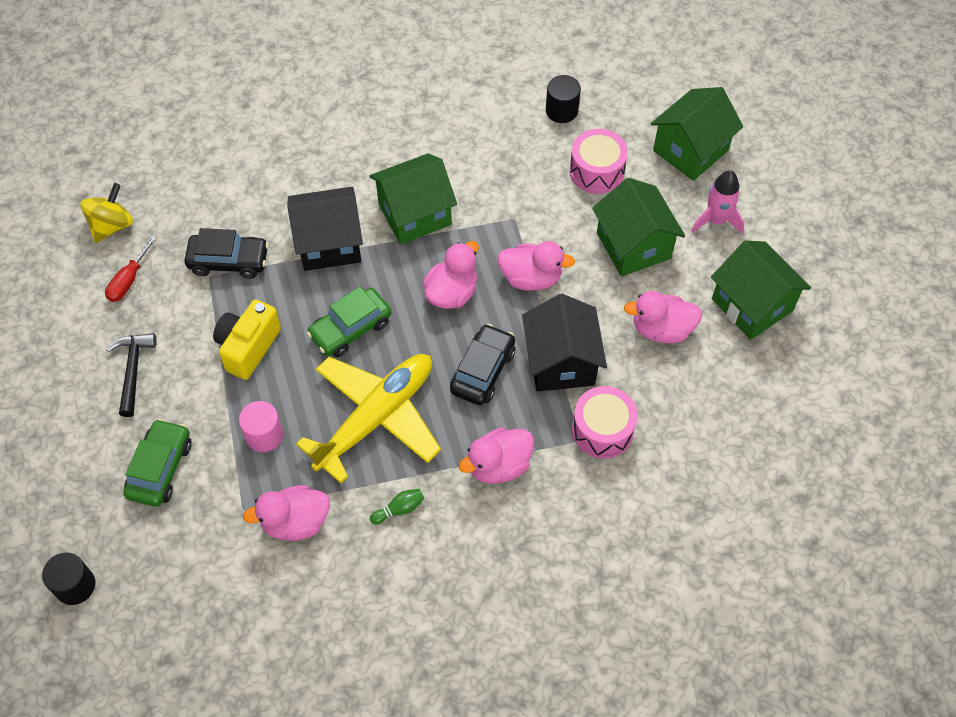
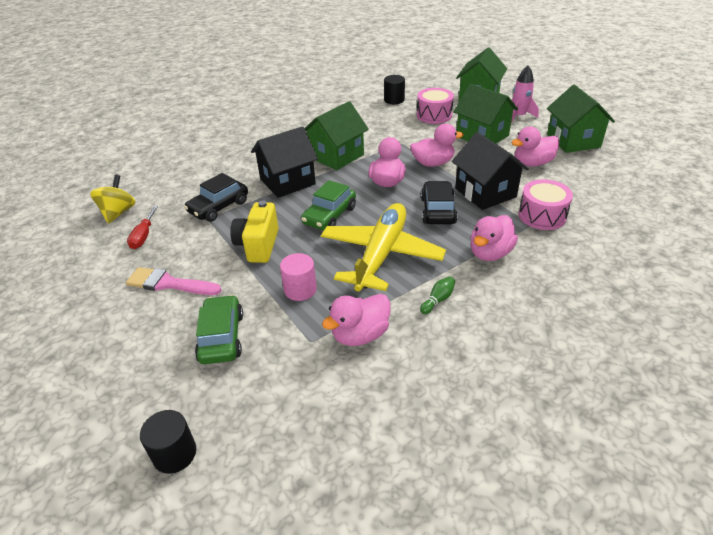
camera: 20 degrees left, 20 degrees down
black hammer [106,333,157,417] -> pink brush [126,267,222,295]
black car [184,228,269,279] -> black car turned 150 degrees clockwise [184,173,248,222]
green house [711,241,811,340] -> green house turned 45 degrees clockwise [547,85,615,153]

